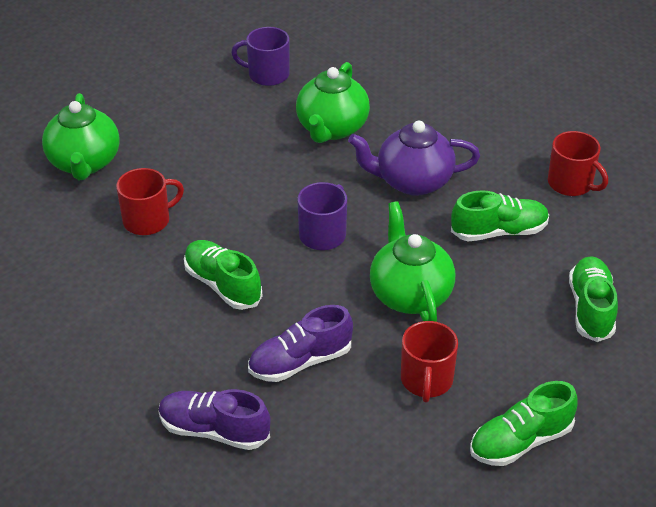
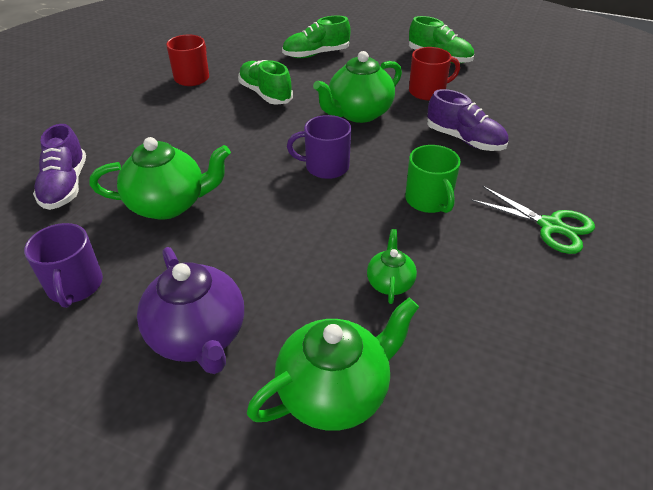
camera: 115 degrees left, 0 degrees up
red mug [116,168,184,235] -> green teapot [367,229,417,304]
purple shoe [159,389,271,450] -> purple shoe moved to [33,124,86,210]
green shoe [184,240,262,310] -> green mug [405,145,461,213]
purple teapot [348,121,480,196] -> purple teapot moved to [137,247,244,374]
none -> green scissors [471,186,595,254]

